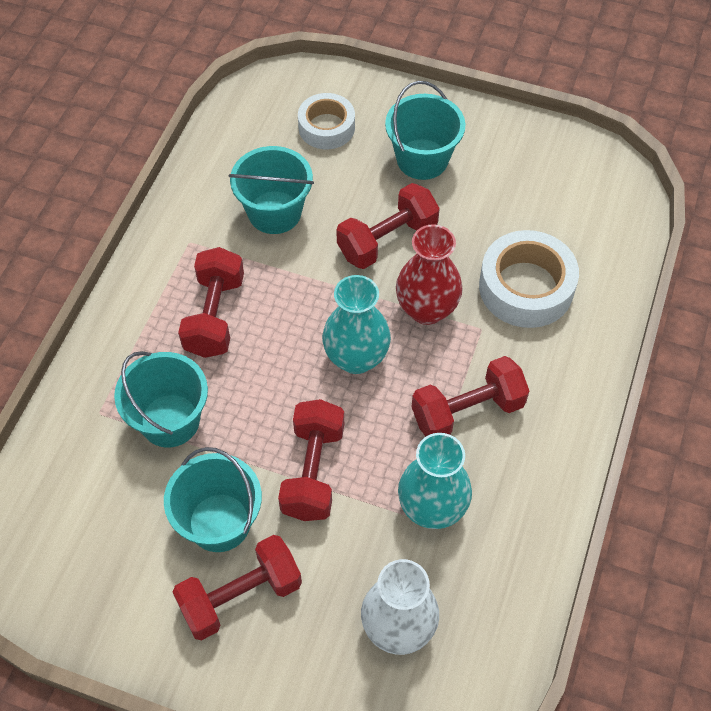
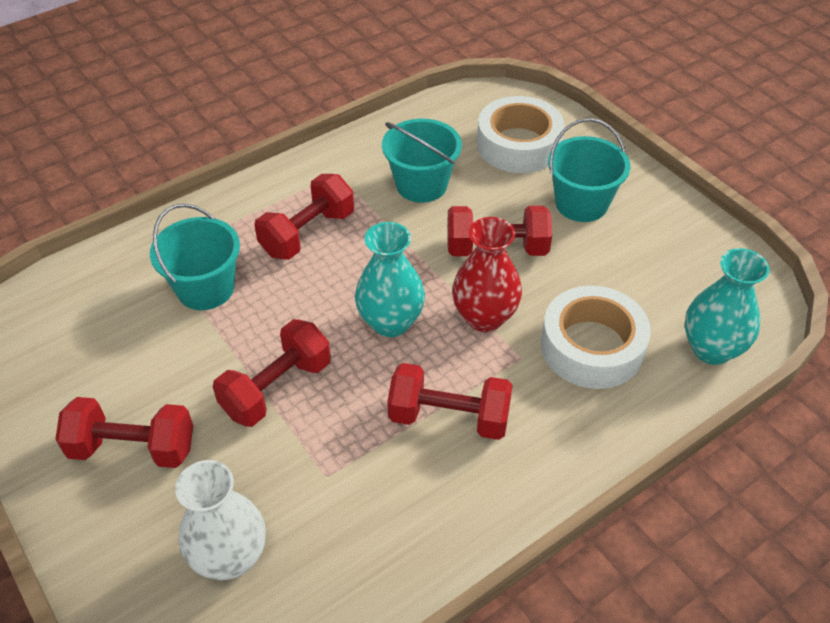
camera: 35 degrees right, 10 degrees down
turquoise bucket [164,447,262,552] -> none
white tape [298,93,355,149] -> white tape [477,96,564,173], size x1.52
turquoise vase [398,433,472,529] -> turquoise vase moved to [685,248,770,365]

